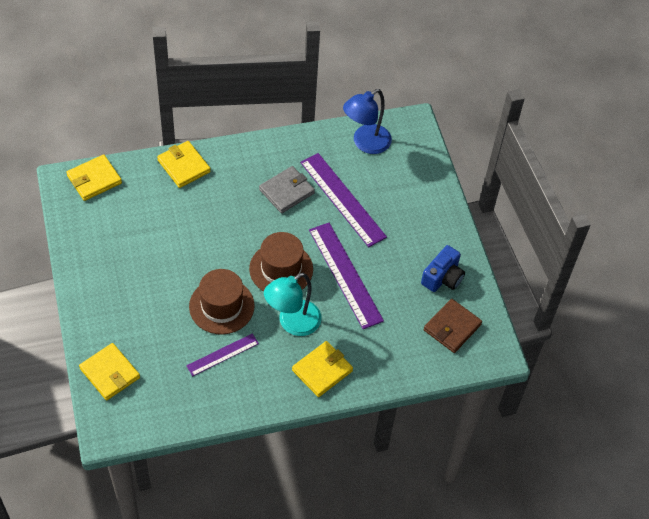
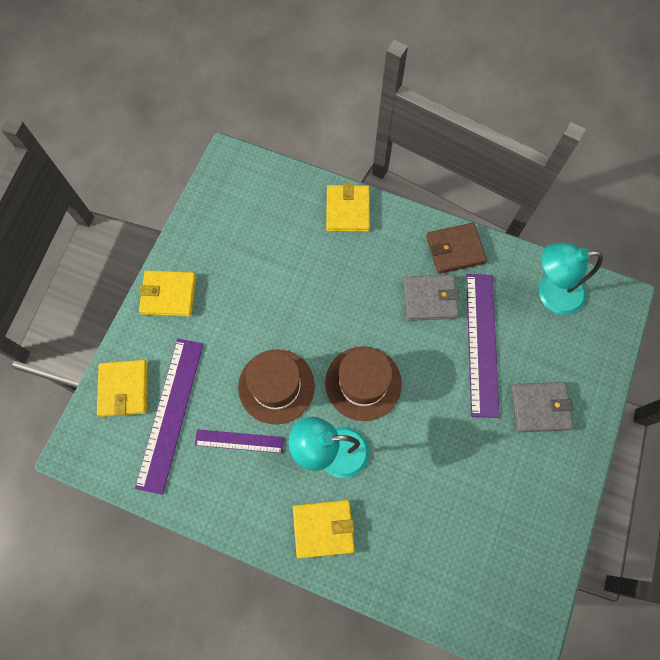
camera: 40 degrees right, 15 degrees up
yellow wallet [66,154,122,201] -> yellow wallet moved to [139,270,196,317]
purple ruler [309,223,384,329] -> purple ruler moved to [135,339,203,495]
blue lamp [343,89,392,154] -> turquoise lamp [539,243,603,315]
blue camera [421,245,465,292] -> none
brown wallet [424,299,482,353] -> brown wallet moved to [426,223,487,274]
none -> grey wallet [511,382,573,432]

